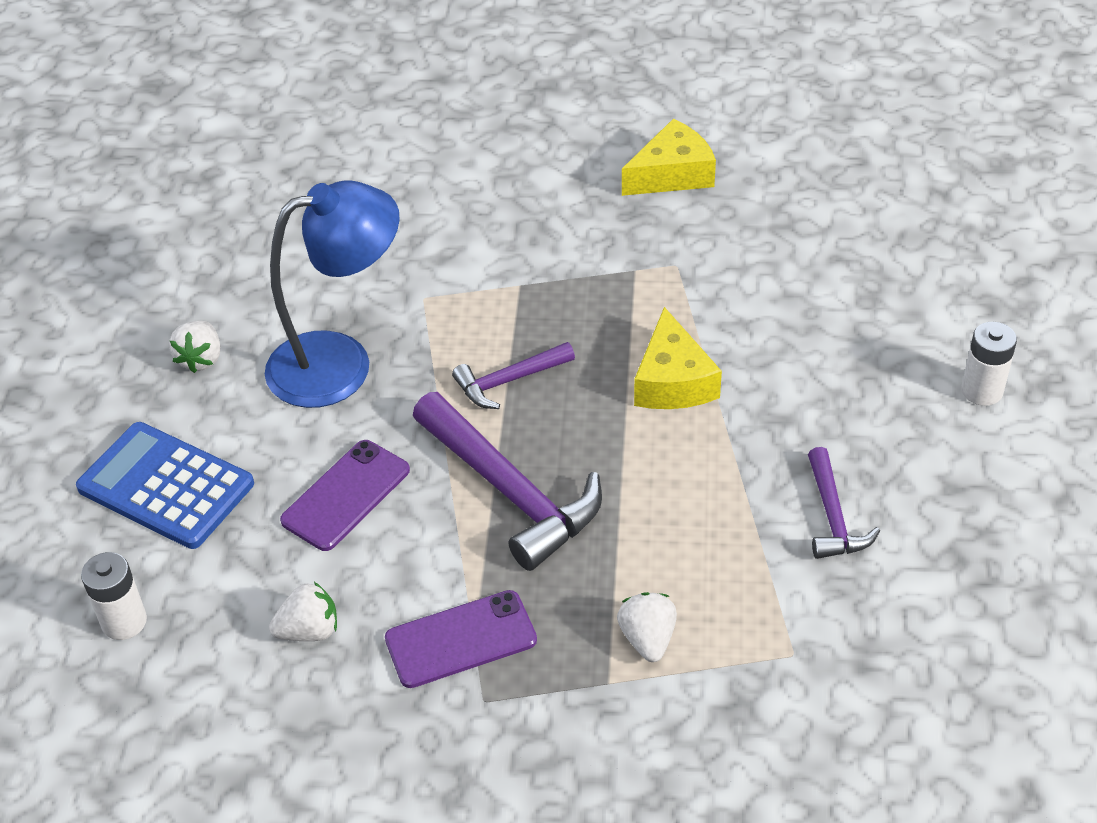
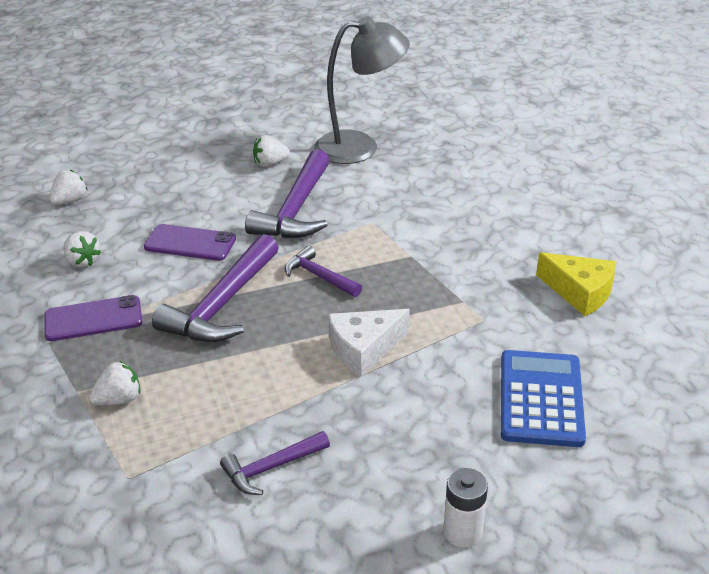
camera: 65 degrees right, 10 degrees down
blue calculator [76,422,254,549] -> blue calculator moved to [501,350,586,447]
white battery [81,552,147,640] -> white strawberry [49,170,87,205]
blue lamp [265,180,400,408] -> purple hammer [245,149,330,238]
purple phone [385,590,537,688] -> purple phone turned 60 degrees counterclockwise [44,295,143,341]
yellow cheese [634,307,722,409] -> white cheese [328,309,410,377]
none -> grey lamp [314,16,410,164]

